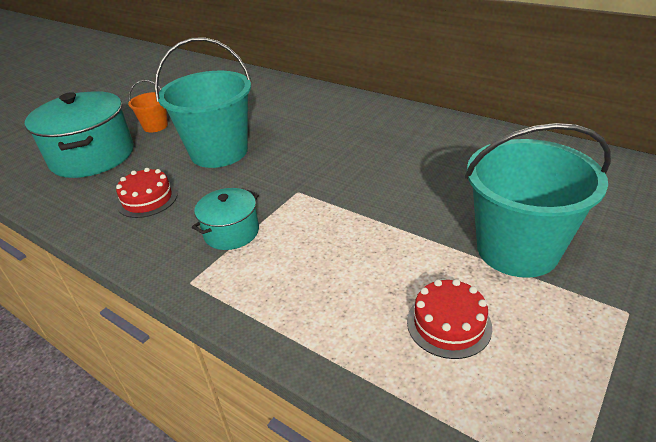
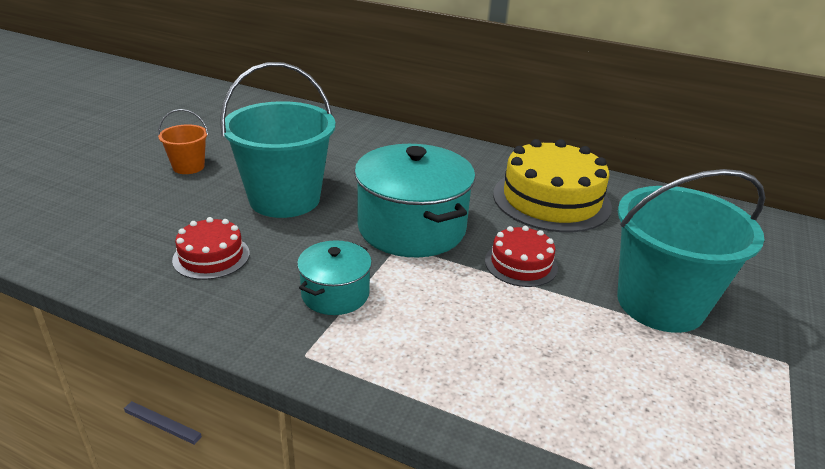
camera: 15 degrees left, 5 degrees down
turquoise pot [25,91,134,178] -> turquoise pot moved to [354,144,475,257]
red cake [407,279,492,359] -> red cake moved to [485,226,558,287]
none -> yellow cake [493,139,612,232]

